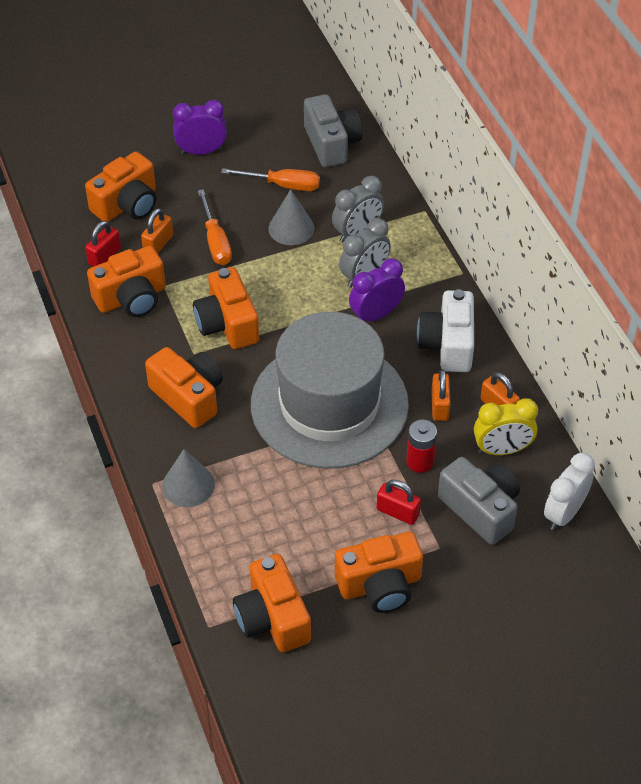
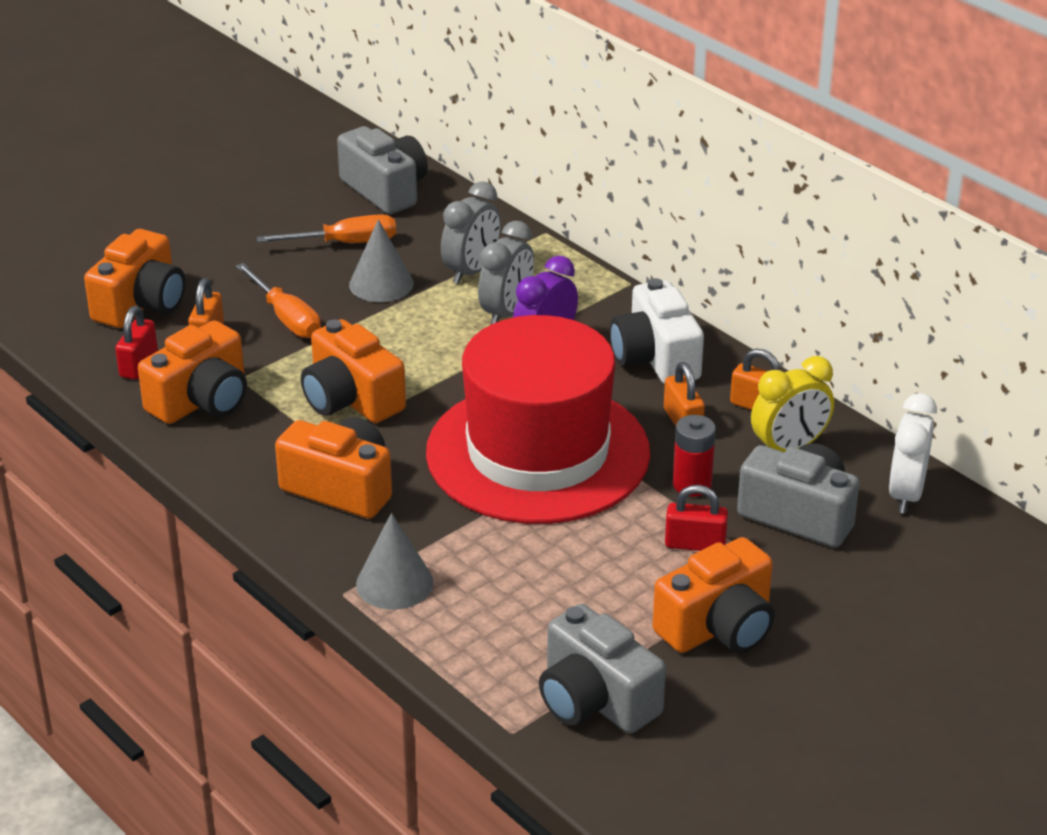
camera: 20 degrees left, 15 degrees down
purple clock [173,100,227,155] -> none
orange camera [233,554,311,652] -> grey camera [539,604,666,733]
grey hat [251,312,409,469] -> red hat [426,315,650,524]

